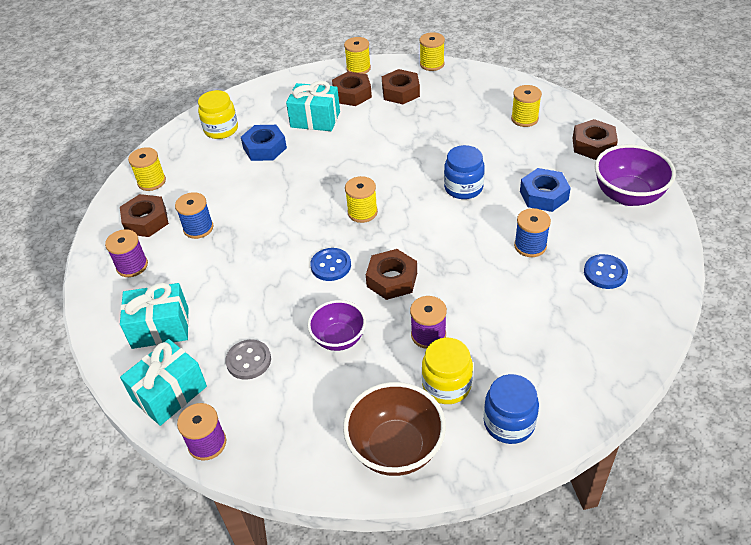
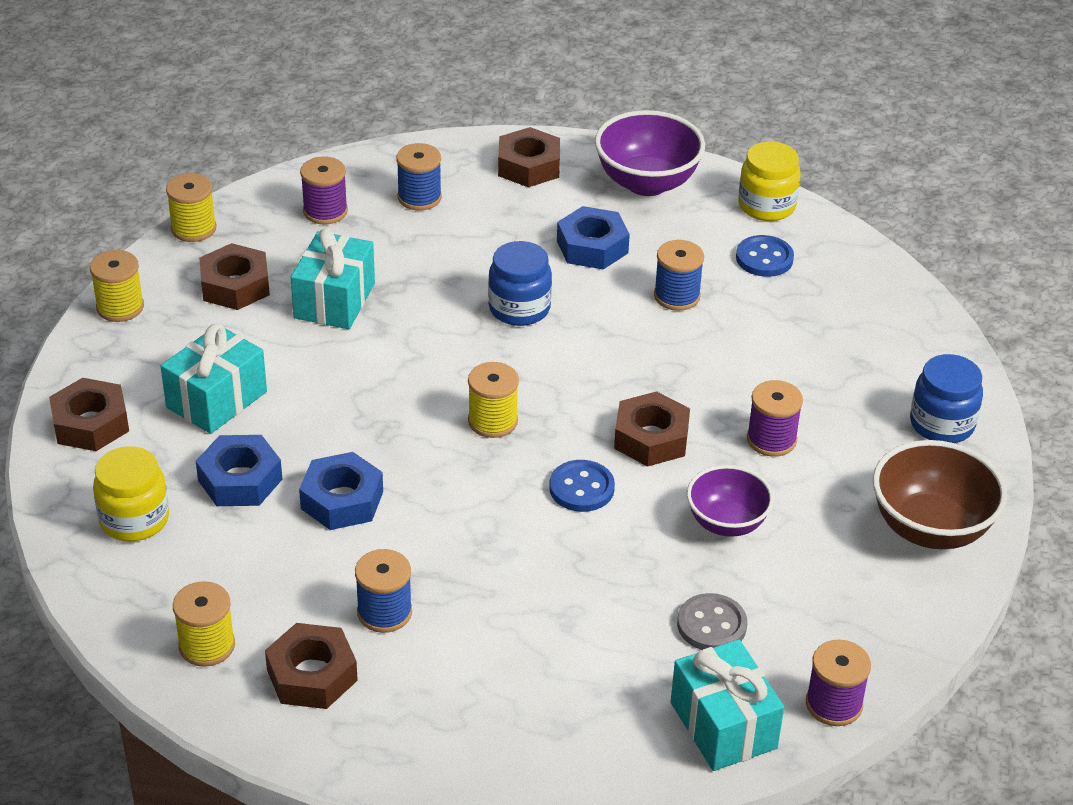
camera: 70 degrees left, 5 degrees down
purple spool [105,229,148,277] -> purple spool moved to [300,156,348,224]
turquoise gift [120,283,189,349] -> turquoise gift moved to [291,228,375,329]
brown nut [332,72,372,106] -> brown nut moved to [49,378,129,451]
yellow jar [422,338,473,404] -> yellow jar moved to [738,142,801,221]
yellow spool [511,85,542,127] -> blue spool [396,143,442,210]
none -> blue nut [299,452,383,530]

